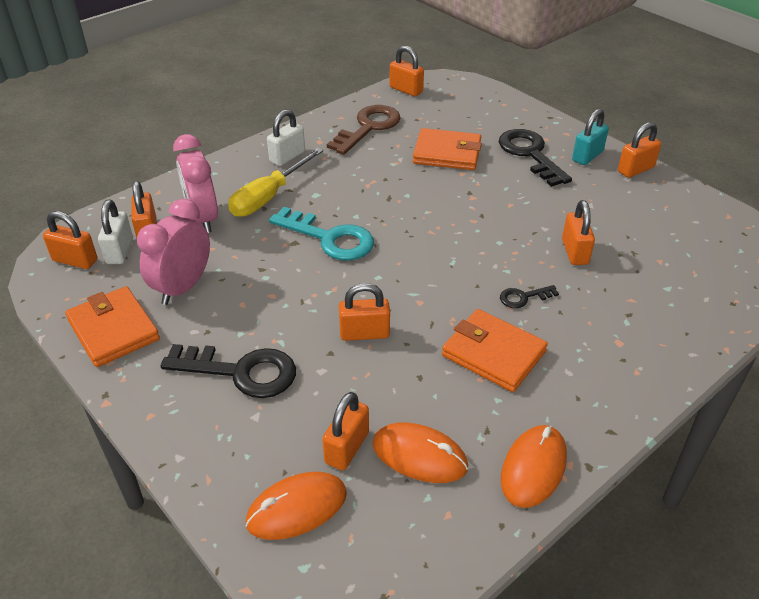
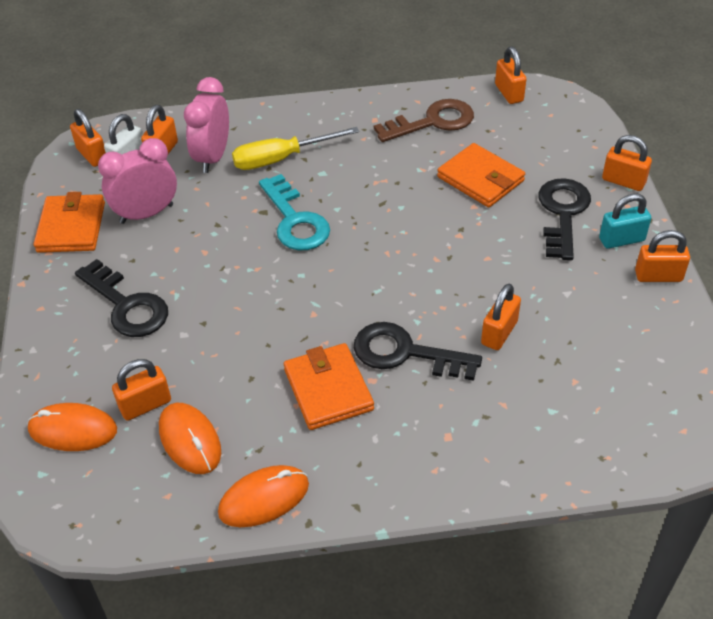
camera: 35 degrees right, 5 degrees up
white padlock [267,109,305,166] -> none
orange padlock [339,283,390,341] -> orange padlock moved to [602,135,652,191]
black key [500,285,559,308] -> black key [354,322,482,381], size x2.05

